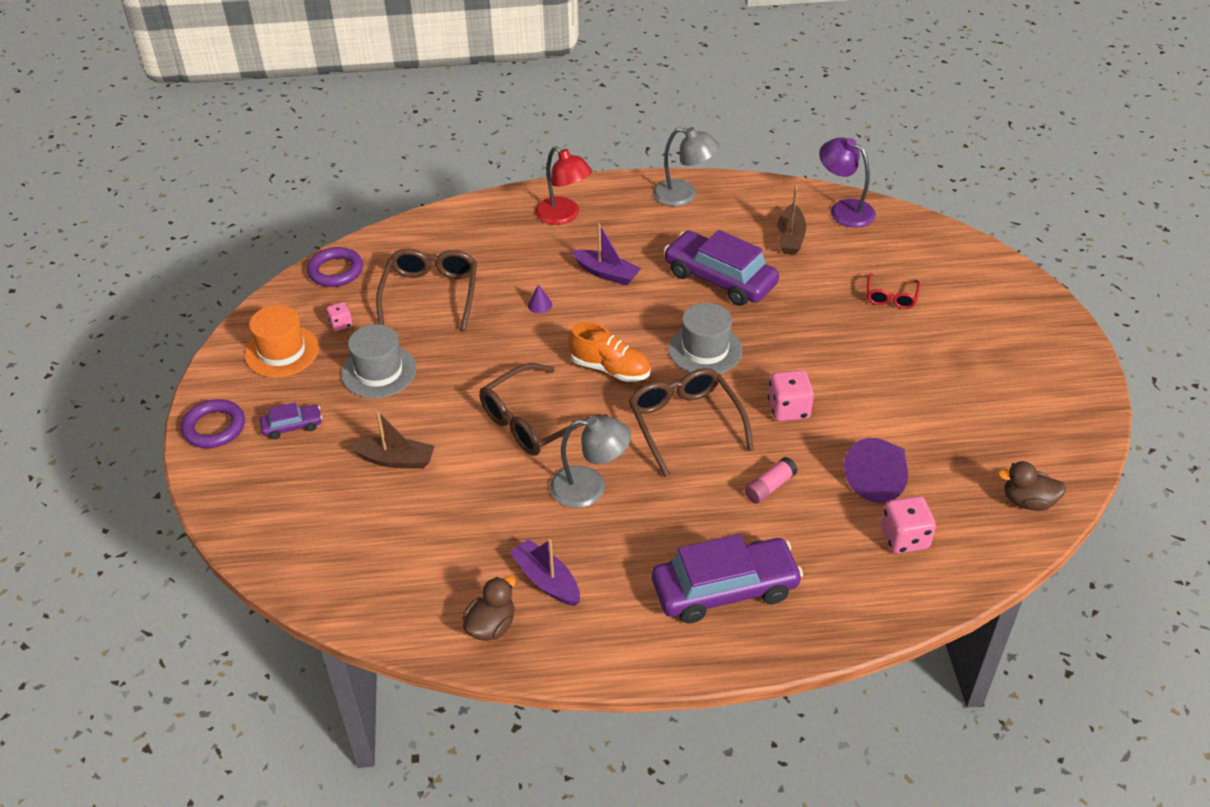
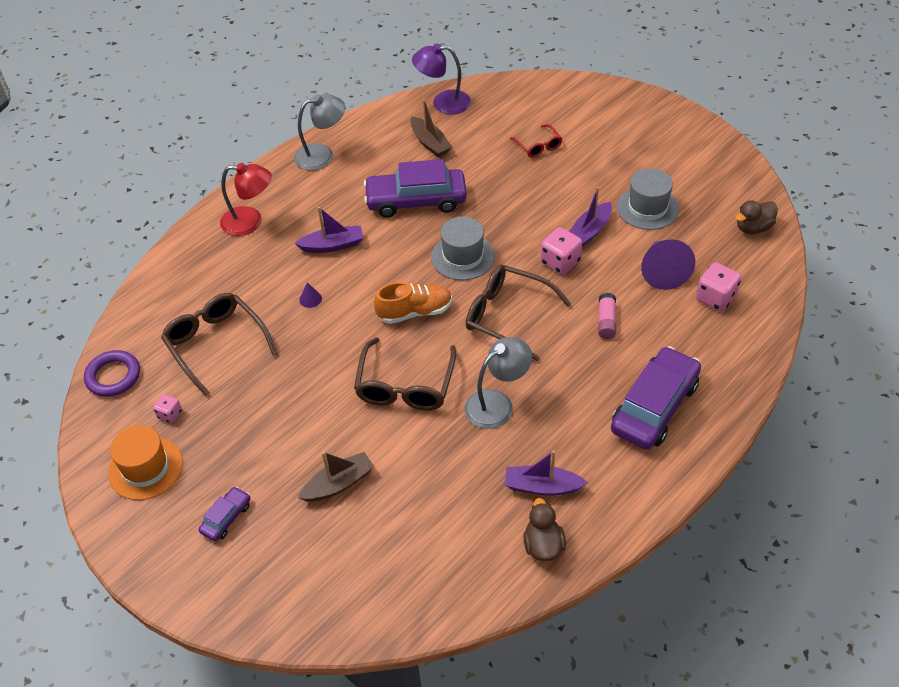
camera: 40 degrees left, 5 degrees up
purple ring [181,399,245,448] -> none
grey hat [341,324,416,398] -> grey hat moved to [617,168,679,230]
none -> purple boat [569,187,612,247]

